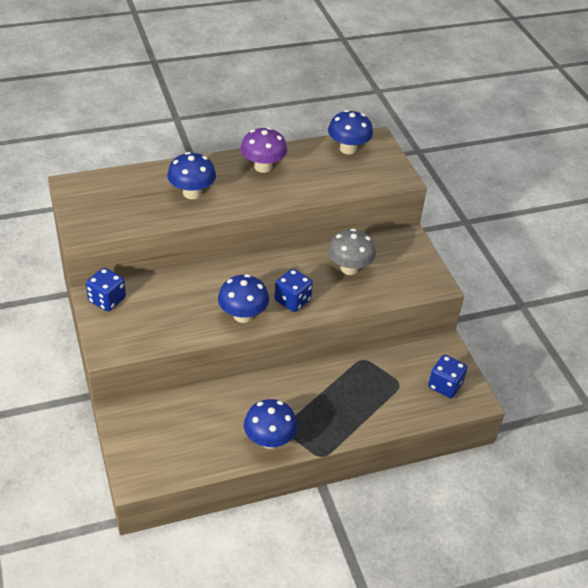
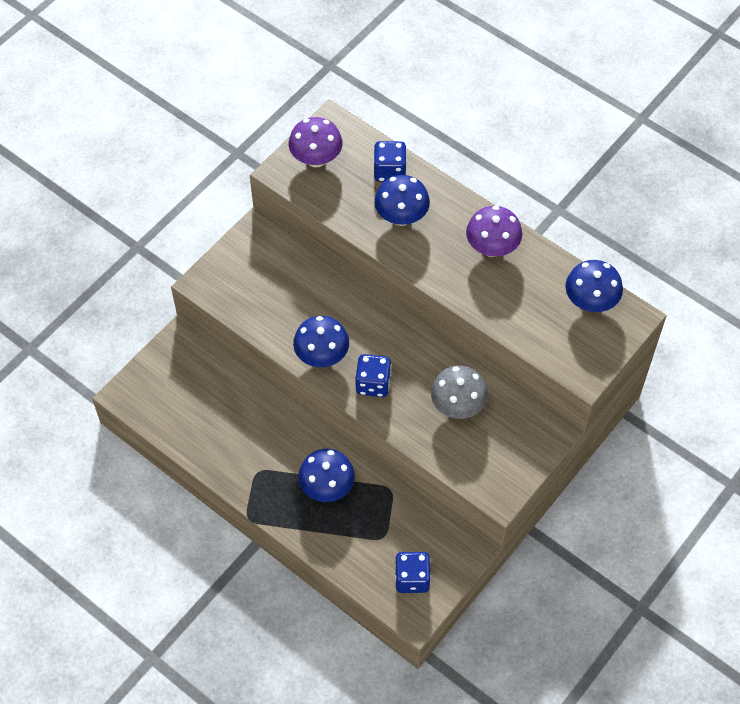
camera: 60 degrees right, 15 degrees up
blue dice [86,268,126,311] -> blue dice moved to [373,141,407,182]
blue mushroom [244,399,297,449] -> blue mushroom moved to [298,448,355,502]
none -> purple mushroom [289,117,343,167]

